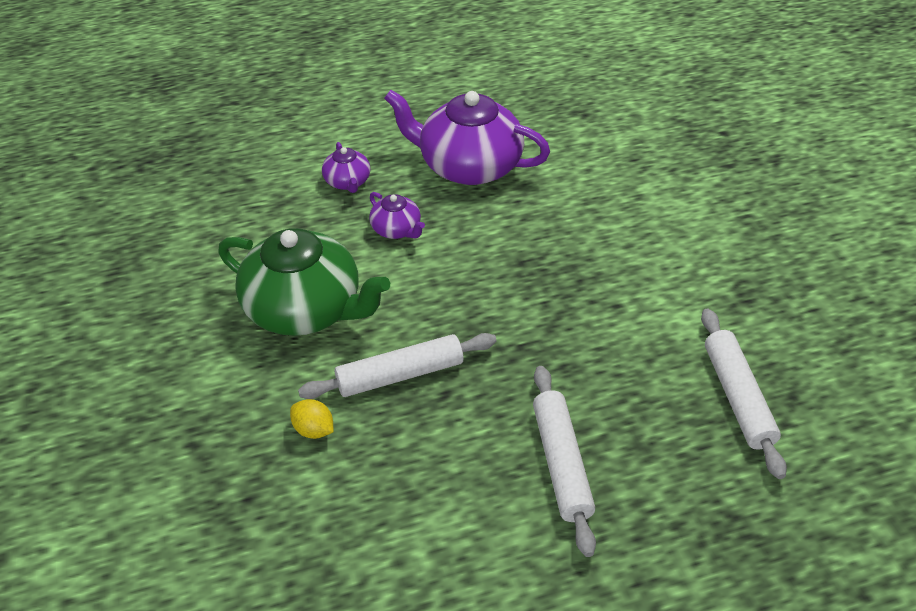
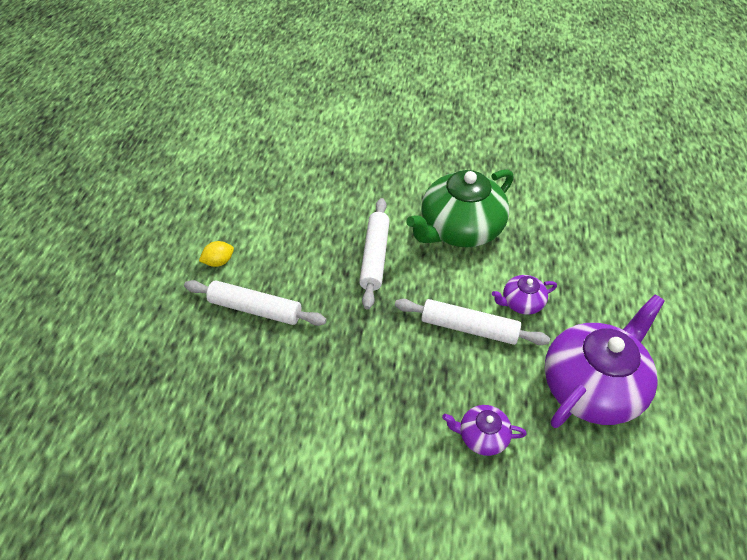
camera: 115 degrees right, 5 degrees up
yellow lemon [290,399,334,439] -> yellow lemon moved to [199,241,234,267]
purple teapot [322,142,371,193] -> purple teapot moved to [442,405,527,456]
white rolling pin [701,309,787,479] -> white rolling pin moved to [395,299,550,345]

